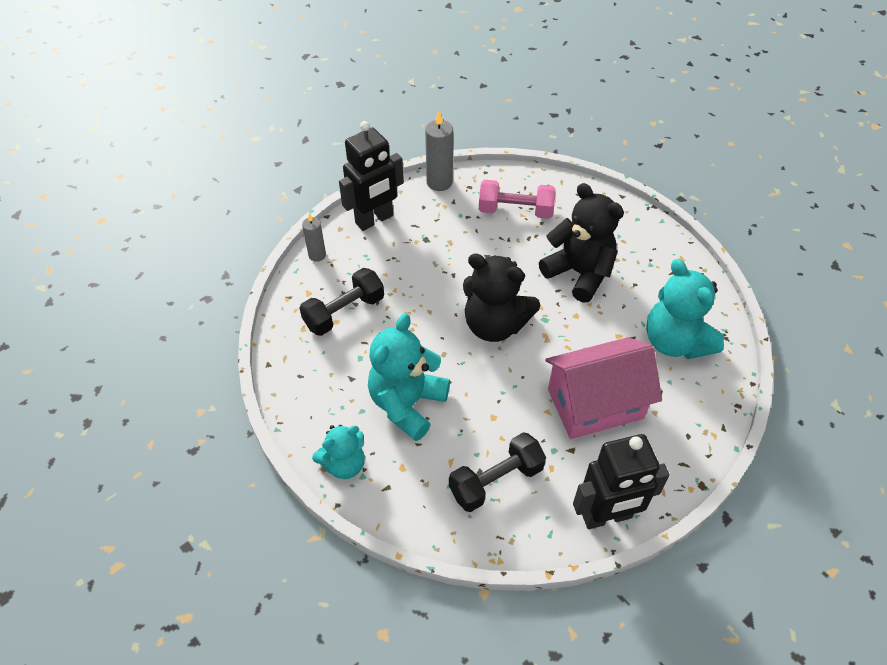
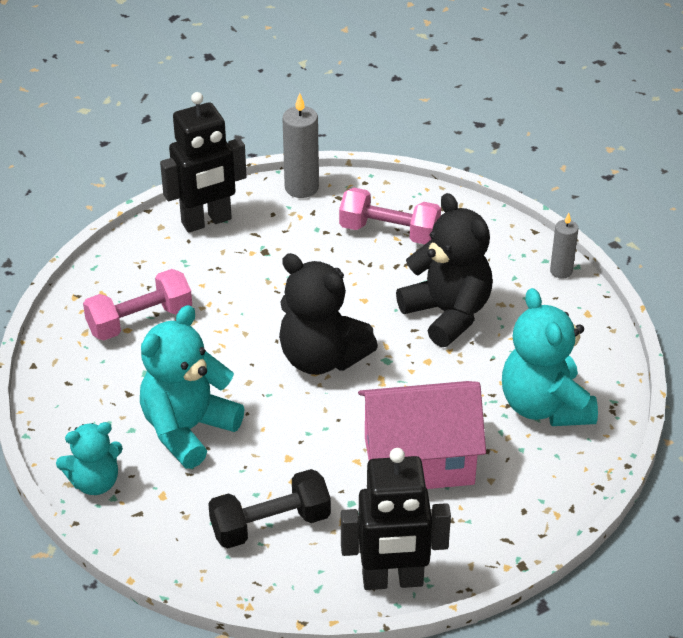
camera: 10 degrees right, 10 degrees down
black dumbbell [299,268,384,336] -> pink dumbbell [83,269,192,340]
grey candle [302,213,326,262] -> grey candle moved to [550,213,579,278]

